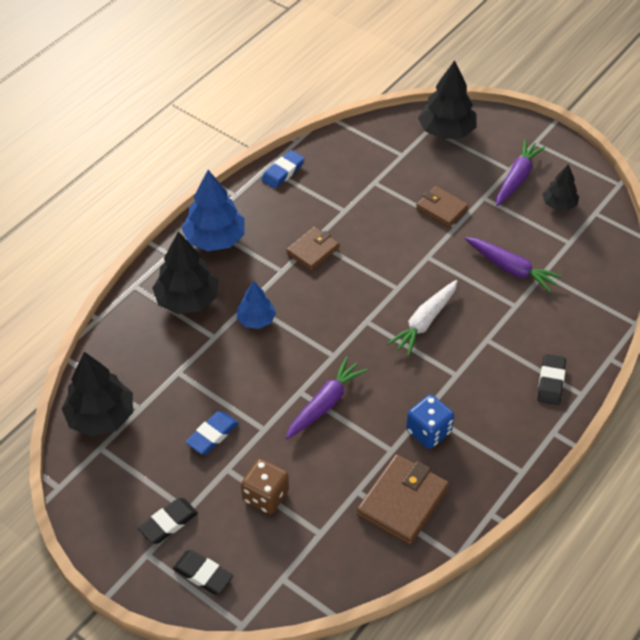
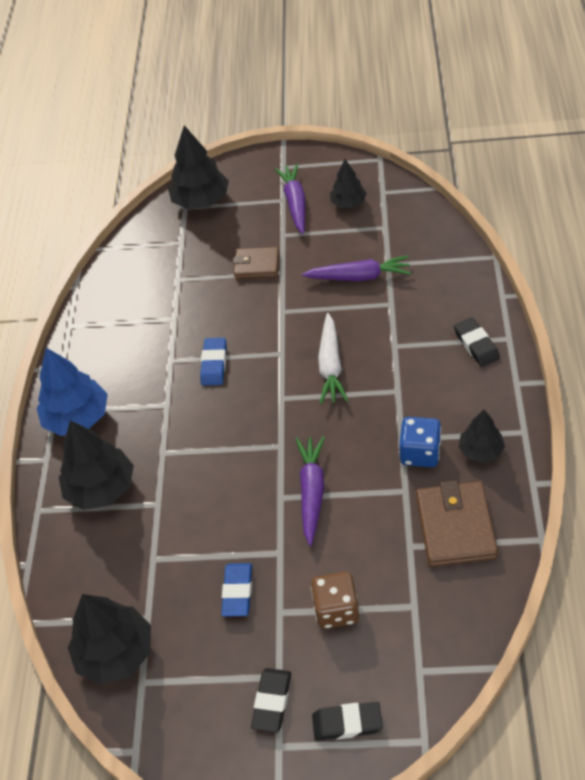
camera: 30 degrees left, 0 degrees up
blue tree [237,281,276,329] -> none
blue eraser [261,150,305,189] -> blue eraser moved to [200,338,227,386]
brown wallet [286,227,339,271] -> none
none -> black tree [459,410,505,463]

